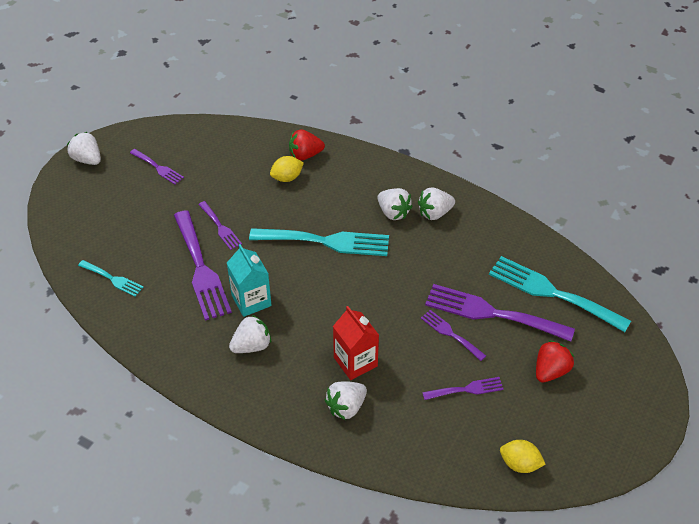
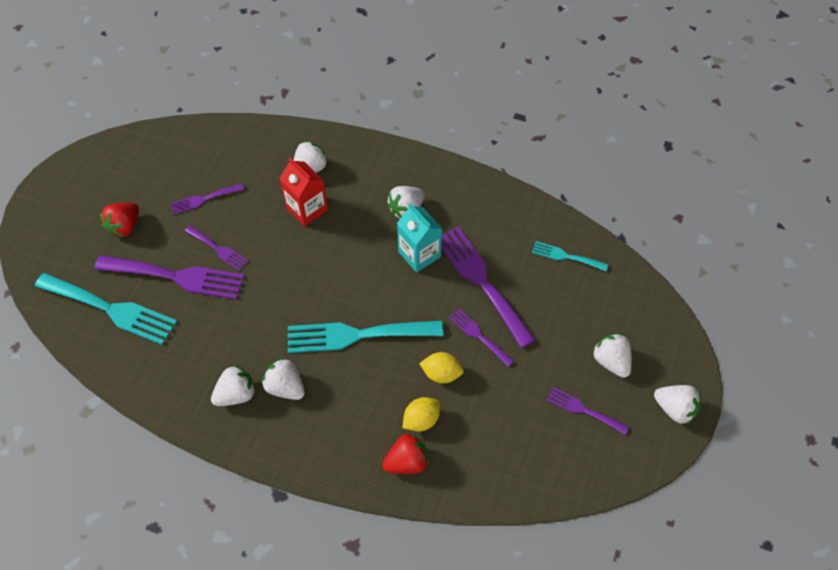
camera: 170 degrees right, 10 degrees up
yellow lemon [500,440,546,473] -> yellow lemon moved to [419,352,464,384]
none -> white strawberry [592,333,632,378]

